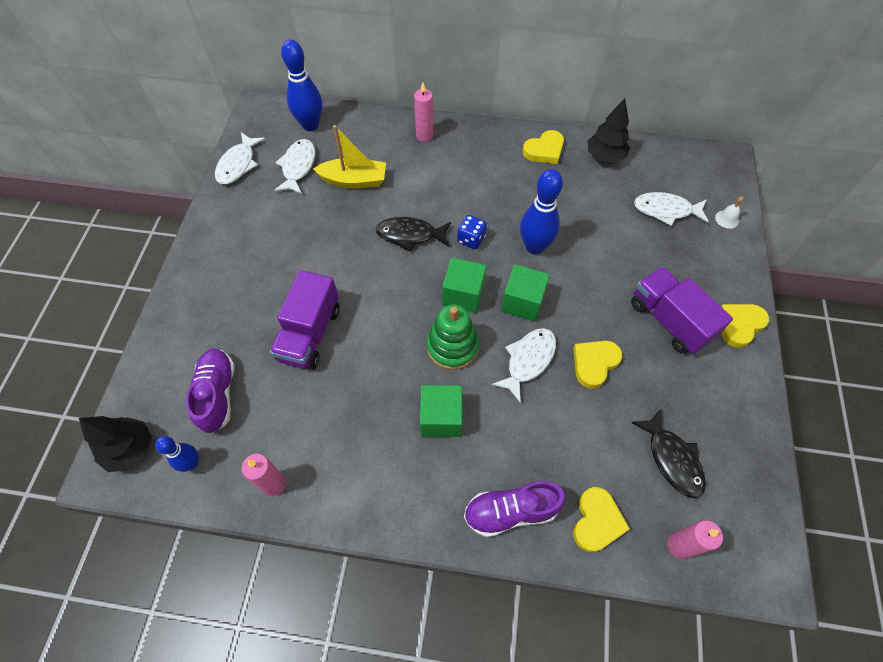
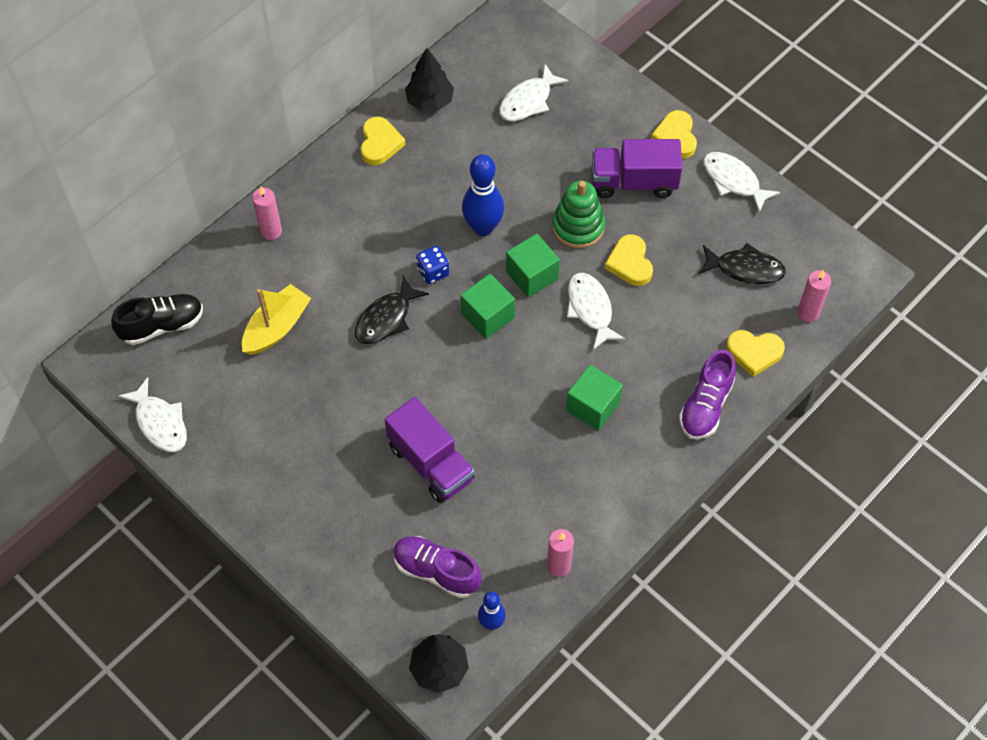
camera: 55 degrees left, 0 degrees up
white fish [274,139,315,194] -> white fish moved to [703,152,780,213]
blue bowling pin [281,39,322,131] -> black shoe [111,294,203,345]
green stacking toy [427,305,479,370] -> green stacking toy moved to [552,181,605,249]
yellow heart [573,487,630,552] -> yellow heart turned 135 degrees clockwise [726,330,785,377]
white bell [715,196,744,229] -> none

